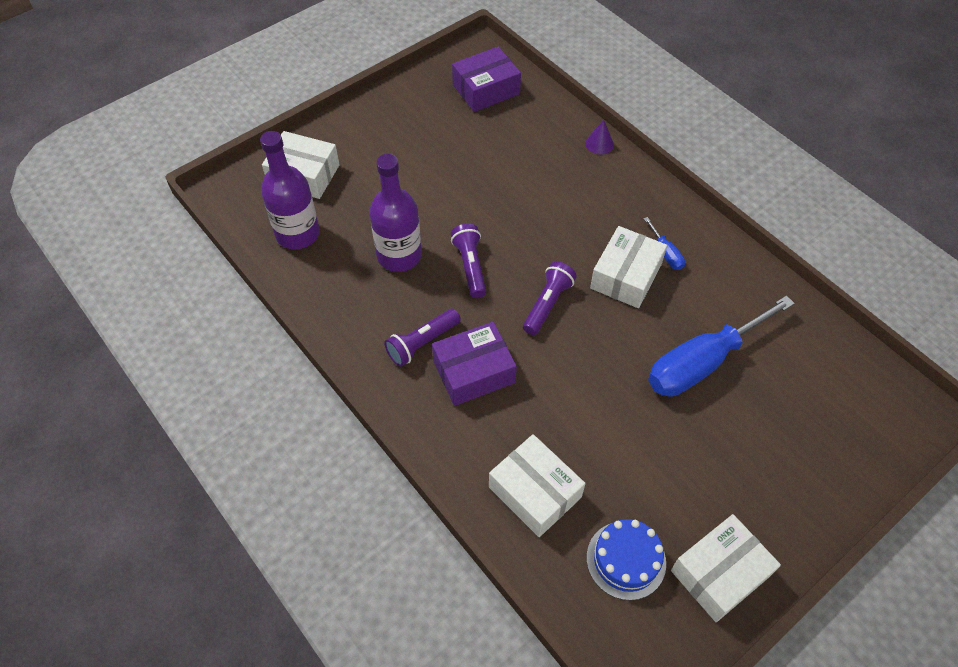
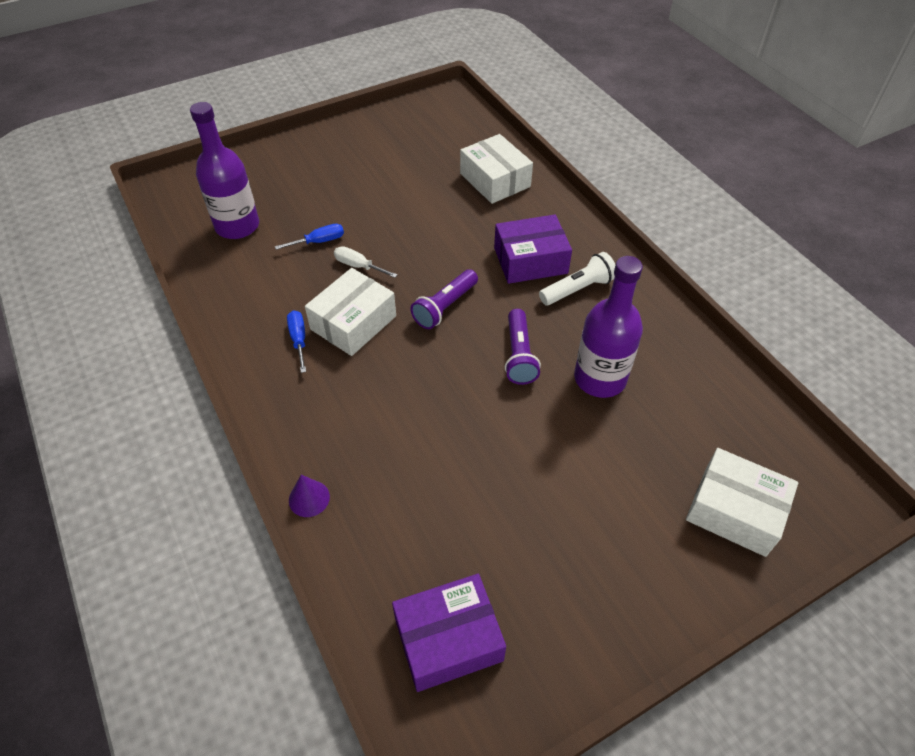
camera: 170 degrees left, 5 degrees down
purple bottle [260,131,320,250] -> purple bottle moved to [190,102,259,239]
purple flashlight [384,309,461,367] -> white flashlight [539,252,615,305]
blue cake [587,519,666,600] -> none
blue screwdriver [648,296,795,396] -> blue screwdriver [275,224,344,250], size x0.42
white box [671,514,781,622] -> none
none -> white screwdriver [334,246,398,278]

